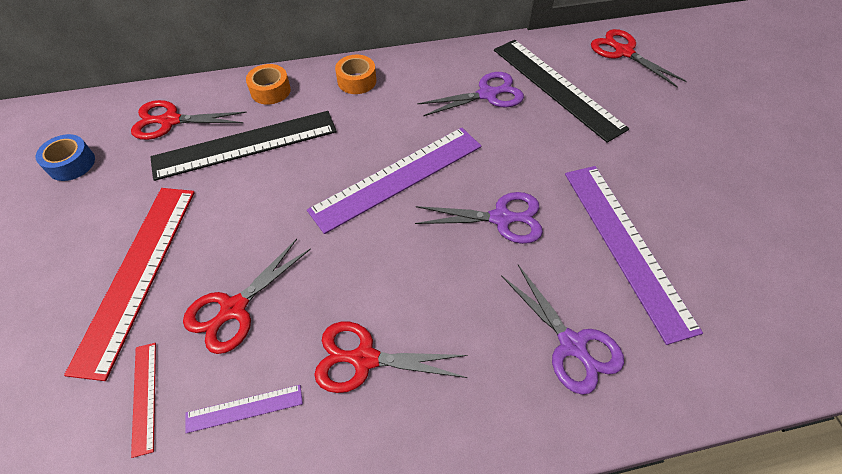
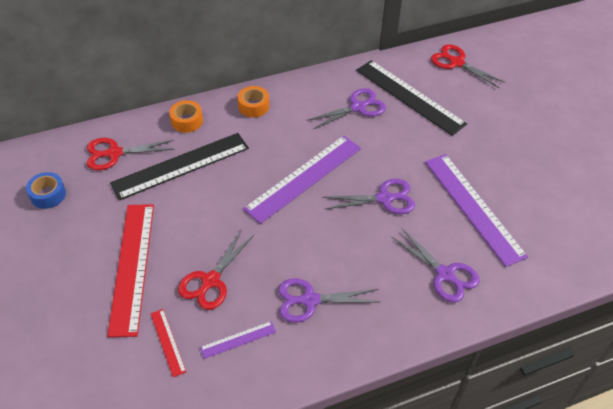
camera: 10 degrees left, 5 degrees down
red scissors [314,322,468,393] -> purple scissors [278,278,381,323]

